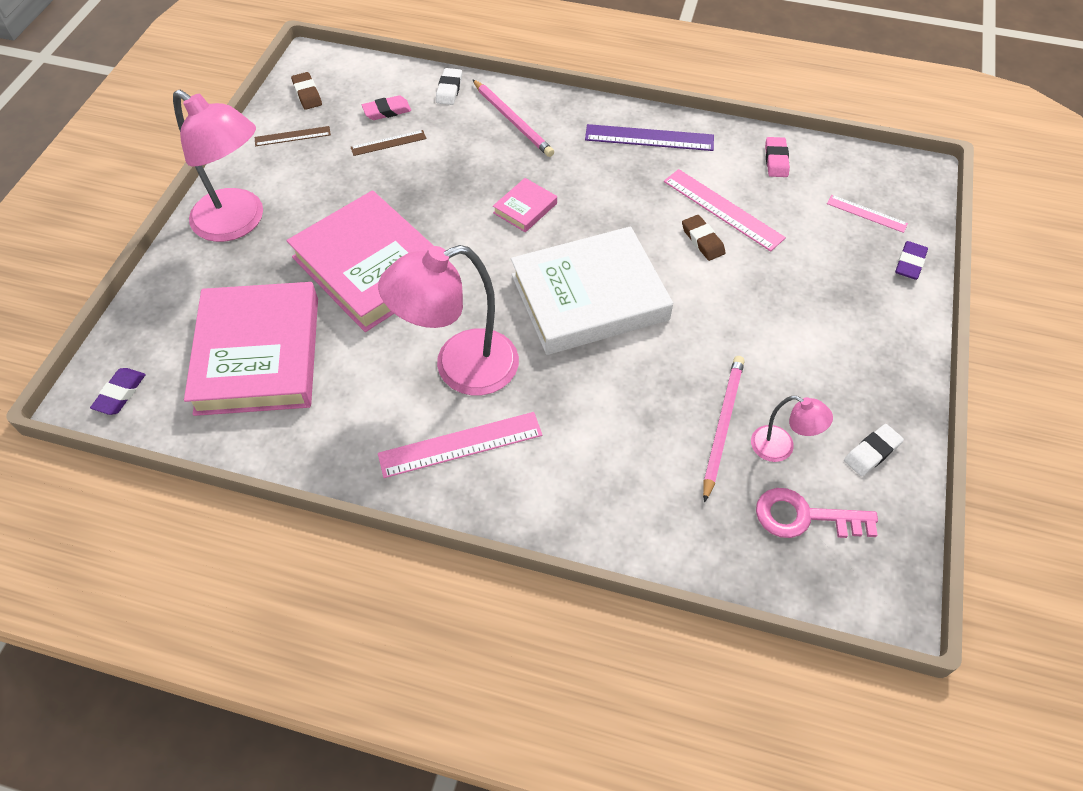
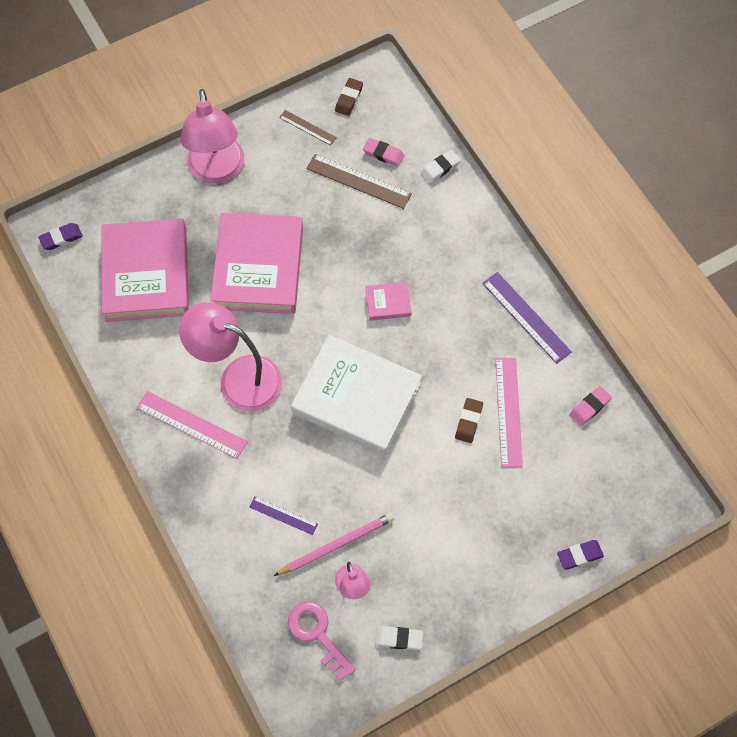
camera: 45 degrees right, 10 degrees up
pink book [184,282,318,416] -> pink book turned 45 degrees counterclockwise [102,218,189,322]
brown ruler [351,130,426,156] -> brown ruler [306,154,412,209], size x1.71
pink pencil [472,79,554,157] -> none
pink ruler [827,195,908,233] -> none
none -> purple ruler [249,496,318,535]

